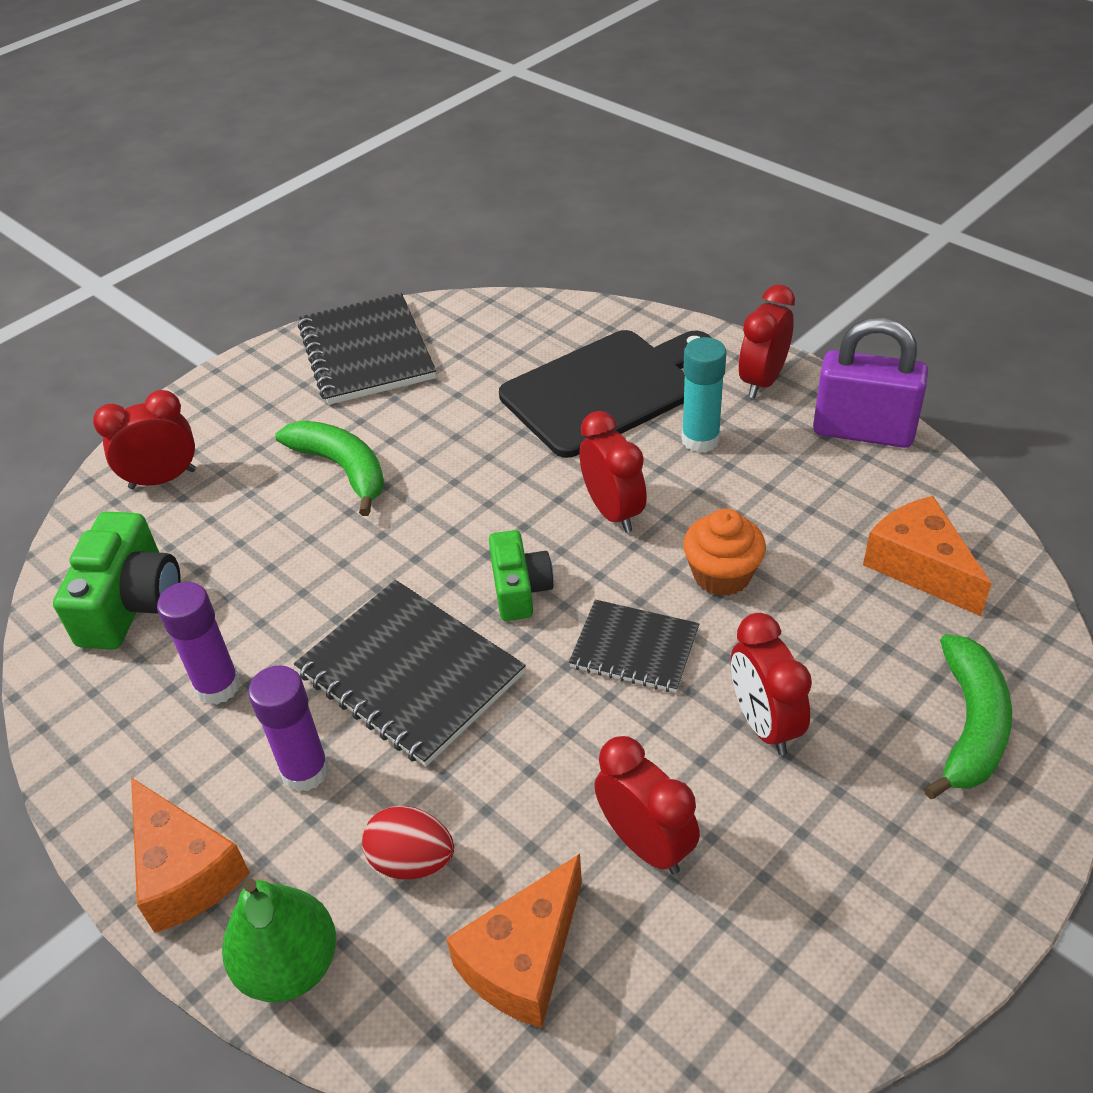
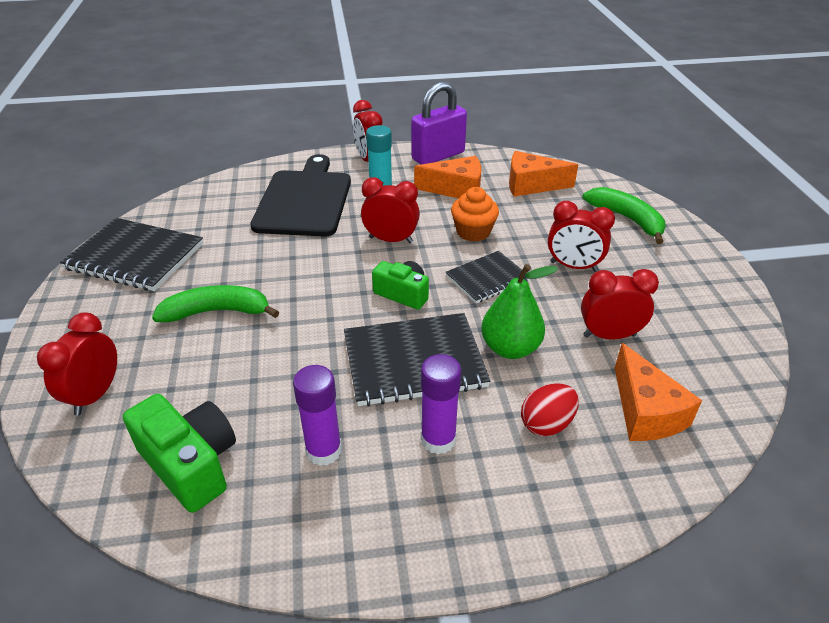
camera: 55 degrees left, 5 degrees down
orange cheese [131,777,250,933] -> orange cheese moved to [414,156,481,198]
green pear [222,879,336,1002] -> green pear moved to [481,264,558,359]

